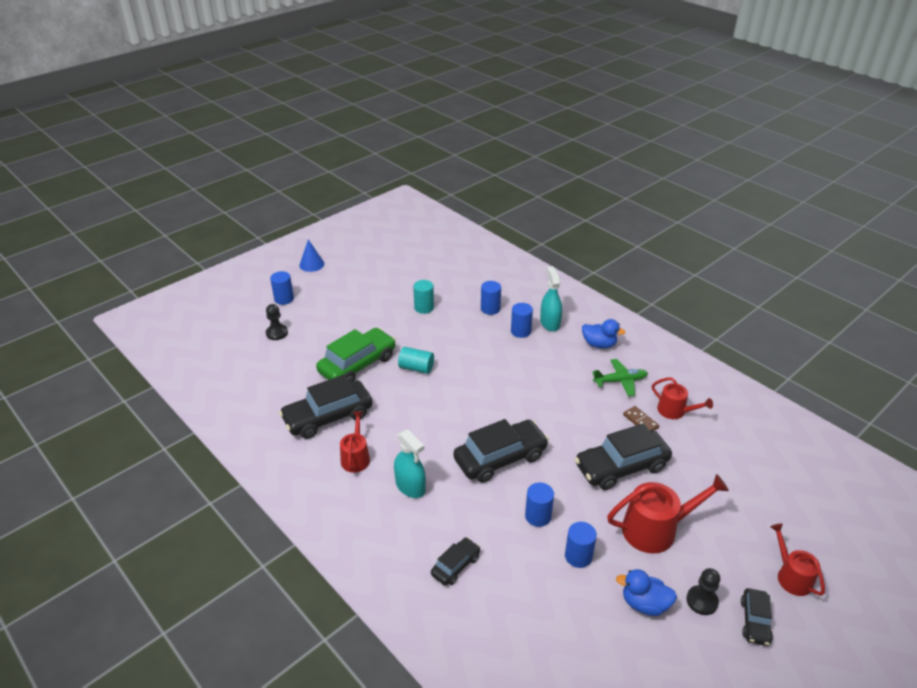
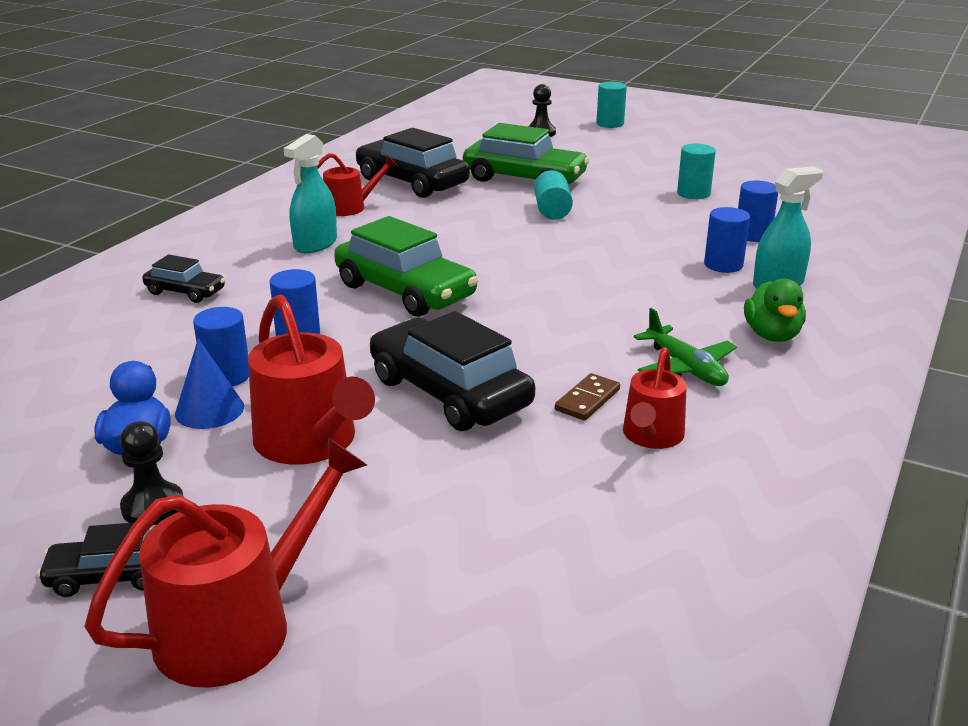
camera: 70 degrees right, 10 degrees down
blue cylinder [270,271,294,305] -> turquoise cylinder [596,82,627,128]
blue cone [299,239,324,272] -> blue cone moved to [175,338,244,429]
black car [453,419,549,483] -> green car [334,216,478,317]
blue duck [582,319,626,349] -> green duck [744,279,806,342]
red watering can [770,523,825,596] -> red watering can [84,438,367,688], size x1.64

